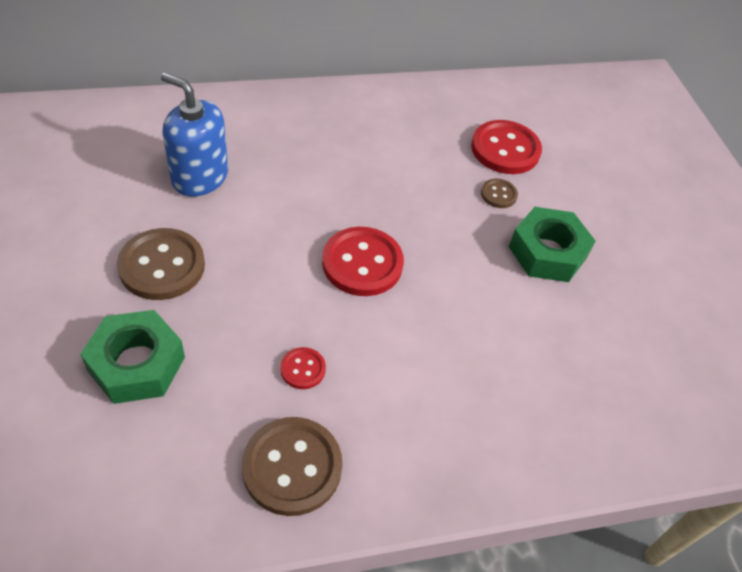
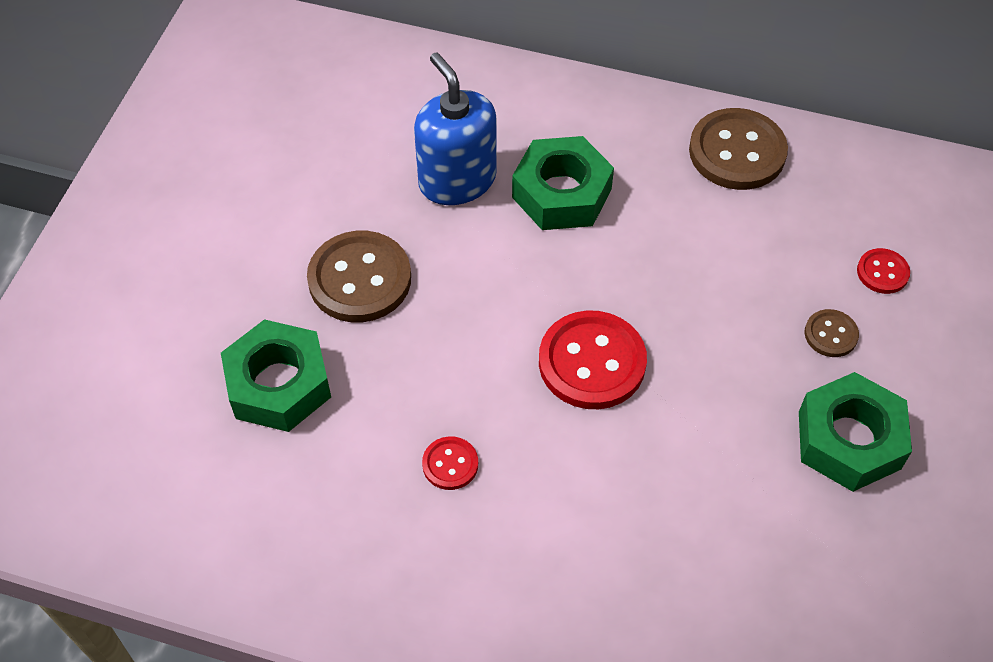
camera: 35 degrees right, 5 degrees up
brown button [242,417,343,516] -> brown button moved to [689,108,788,190]
red button [471,120,542,174] -> red button [857,248,910,294], size x0.50
none -> green nut [512,136,614,230]

